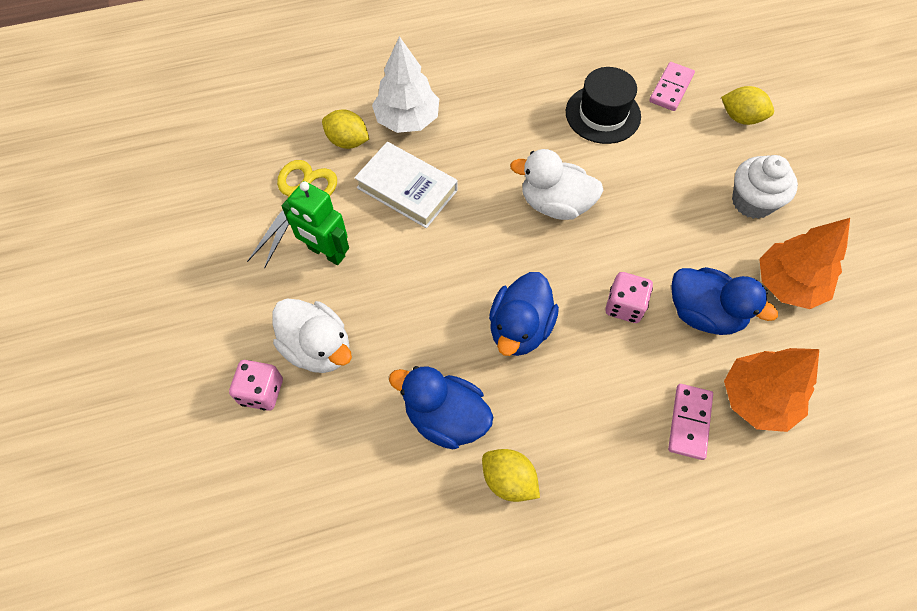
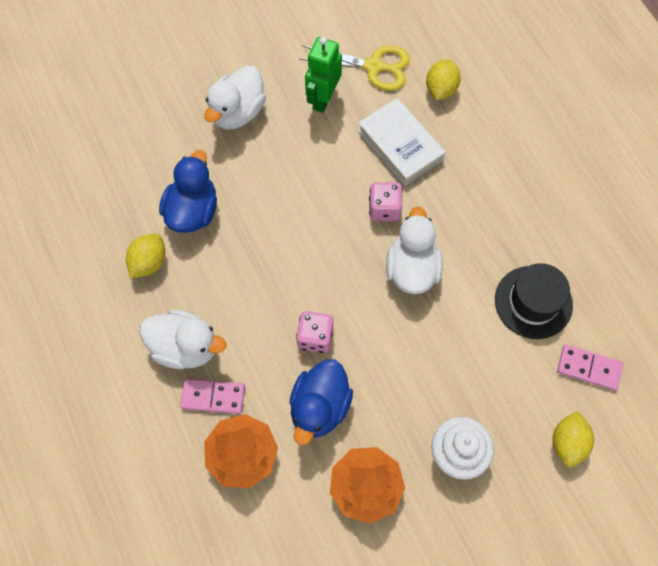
camera: 80 degrees right, 5 degrees up
pink dice [229,360,283,411] -> pink dice moved to [369,182,403,221]
white book [354,142,458,228] -> white book turned 60 degrees counterclockwise [358,98,446,186]
white tree [372,36,439,133] -> none
blue duck [489,272,559,356] -> none
none -> white duck [140,310,226,369]

